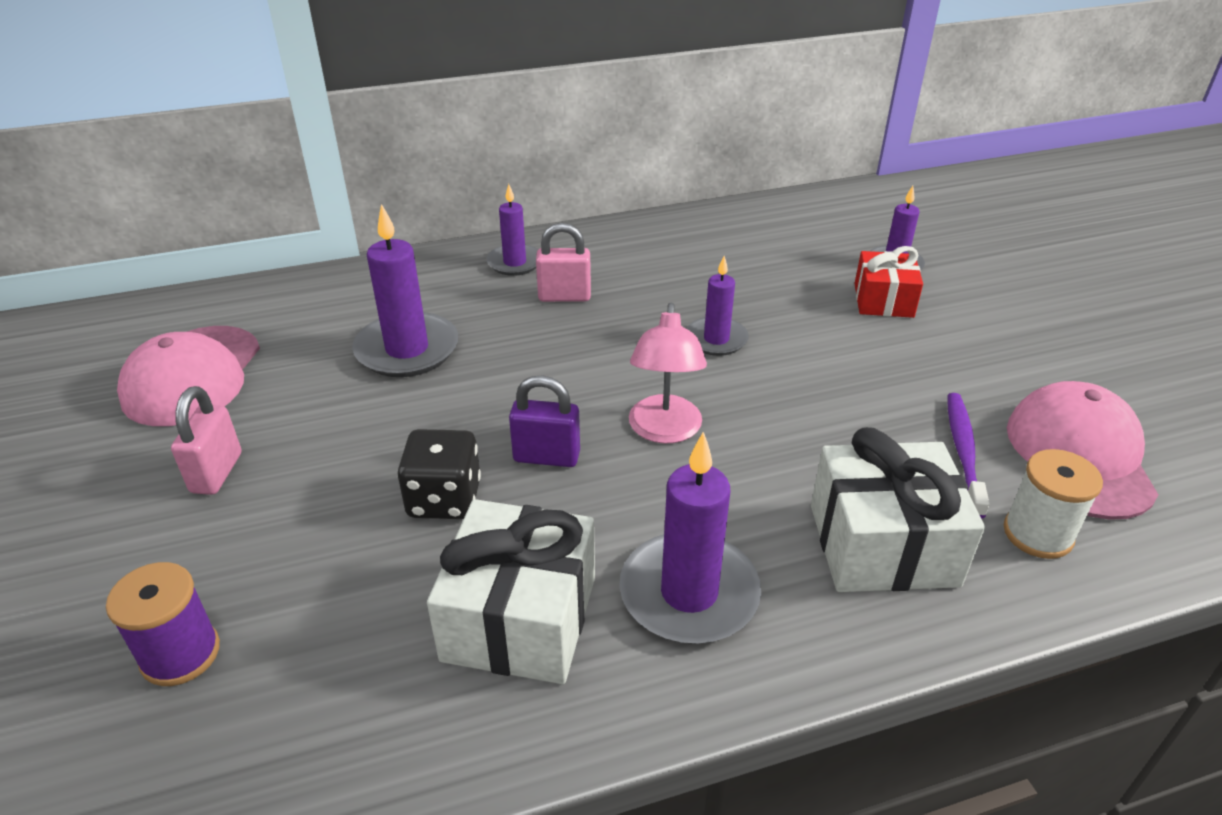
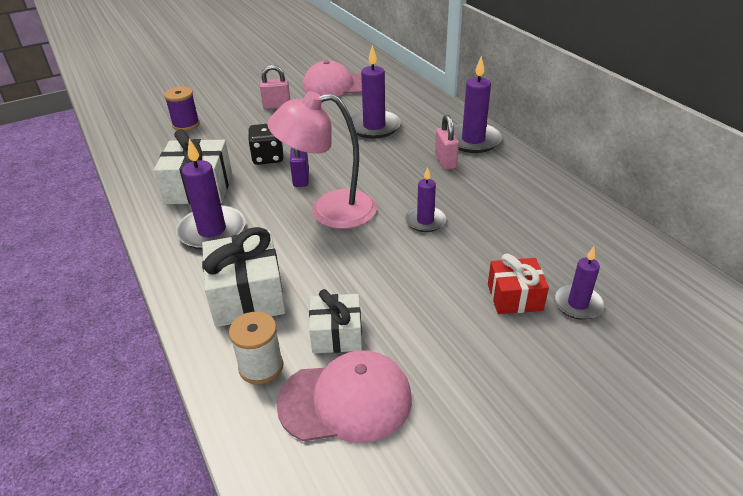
camera: 80 degrees right, 0 degrees up
purple candle [487,184,538,276] -> purple candle [453,56,503,153], size x1.63
pink lamp [629,303,707,444] -> pink lamp [267,91,377,229], size x1.53
purple toothbrush [947,393,990,518] -> white gift [309,289,362,354]

